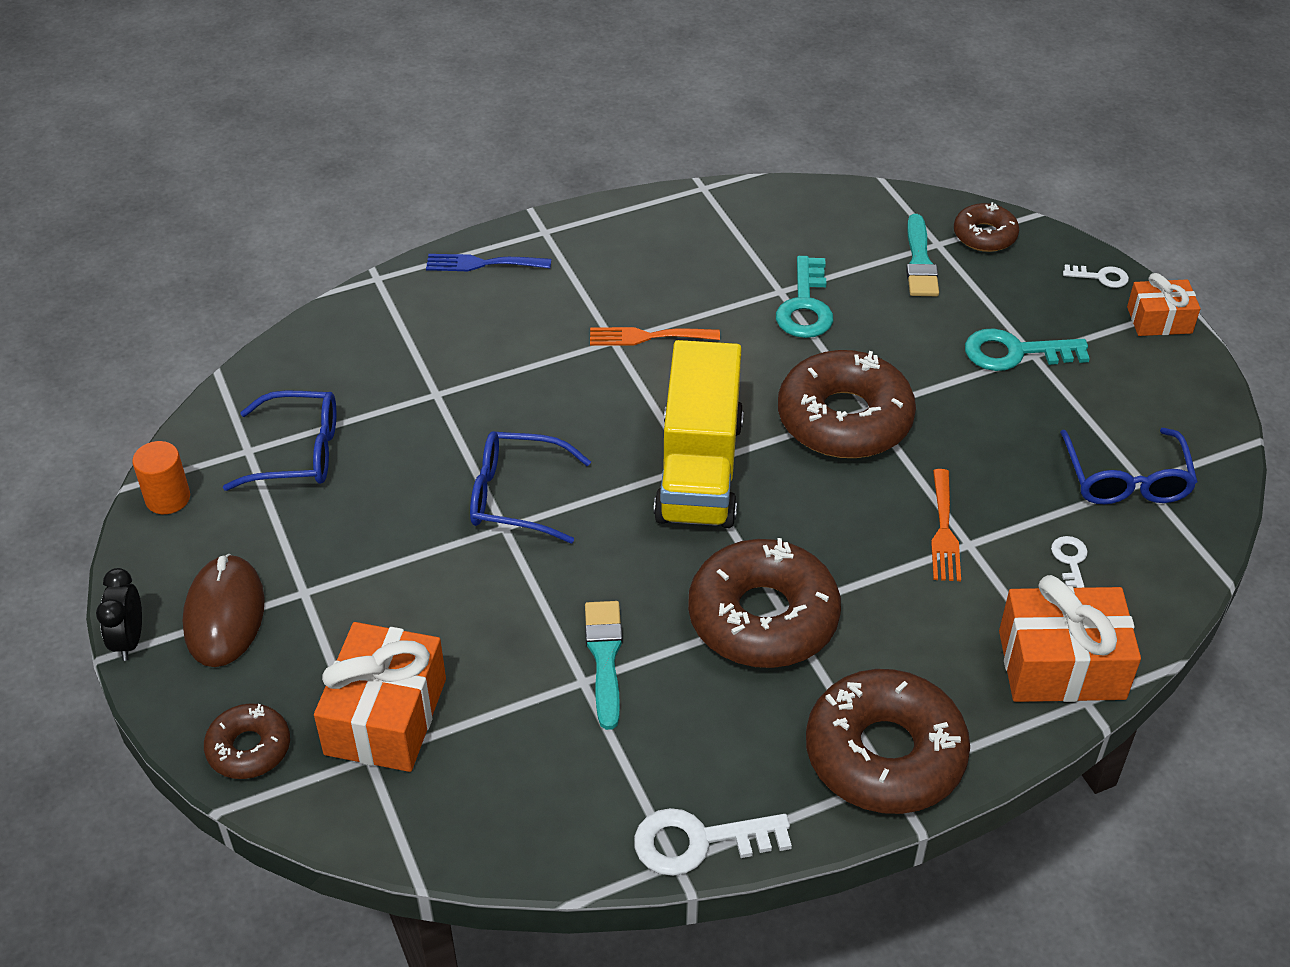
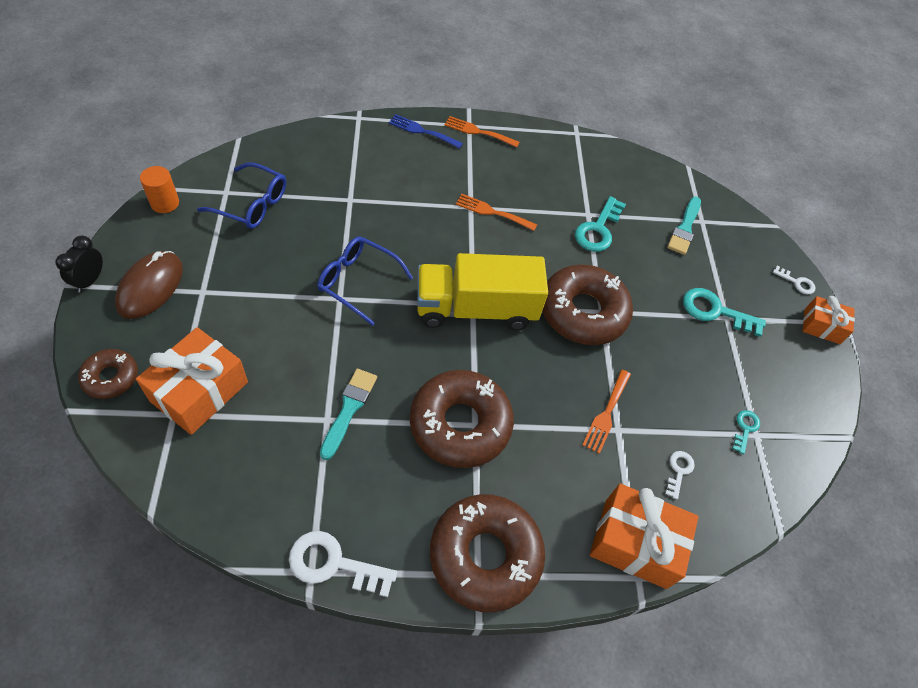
camera: 15 degrees right, 10 degrees up
yellow truck [654,340,744,528] -> yellow truck turned 60 degrees clockwise [417,253,548,330]
brown donut [954,202,1019,252] -> none
blue glasses [1060,428,1198,504] -> turquoise key [732,410,760,454]
none -> orange fork [444,116,520,147]

